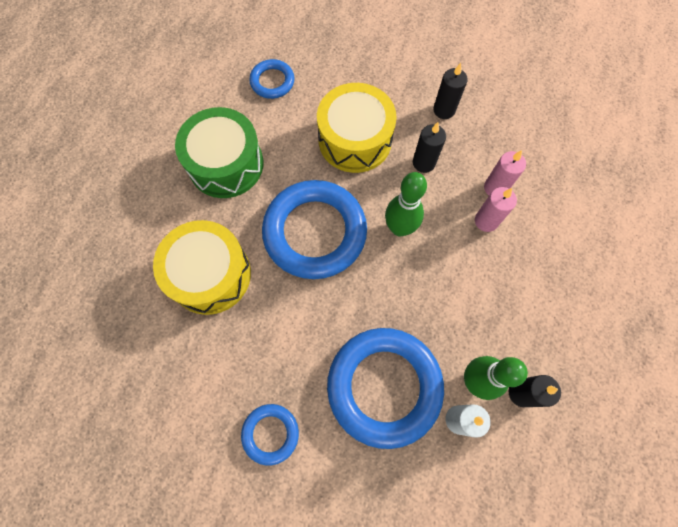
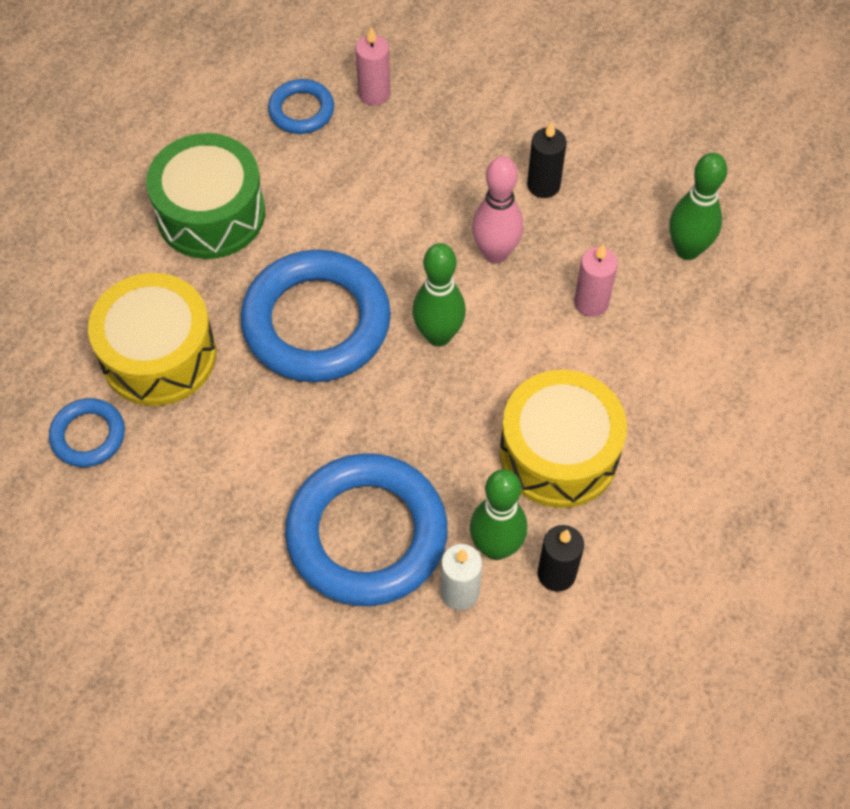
camera: 10 degrees right, 10 degrees down
blue ring [241,404,299,465] -> blue ring moved to [49,398,125,467]
yellow drum [317,83,397,173] -> yellow drum moved to [500,370,627,508]
black candle [413,122,446,173] -> pink bowling pin [472,156,523,264]
pink candle [475,187,517,232] -> pink candle moved to [355,27,390,106]
none -> green bowling pin [669,153,727,260]

